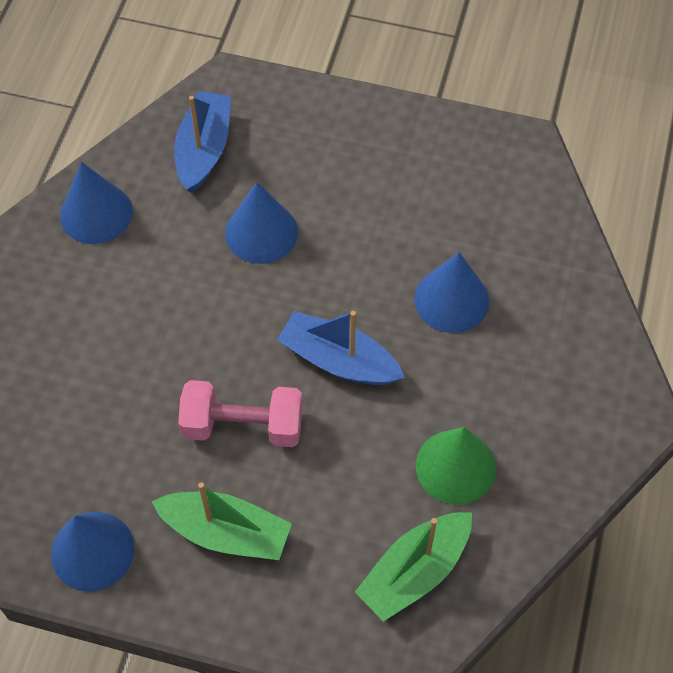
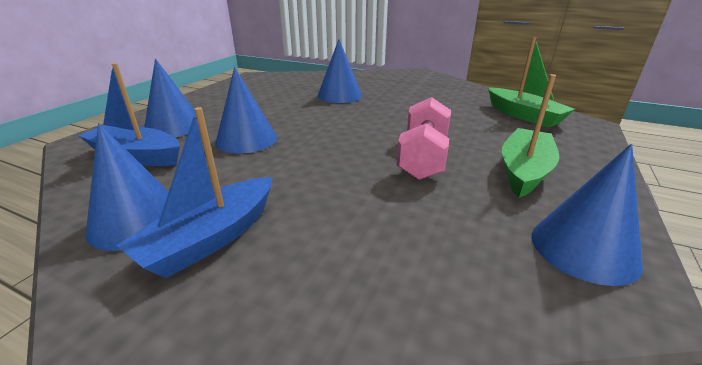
camera: 80 degrees left, 30 degrees down
blue boat [277,311,405,385] -> blue boat moved to [116,107,272,278]
green cone [416,427,496,505] -> none
none -> blue cone [144,58,199,137]

